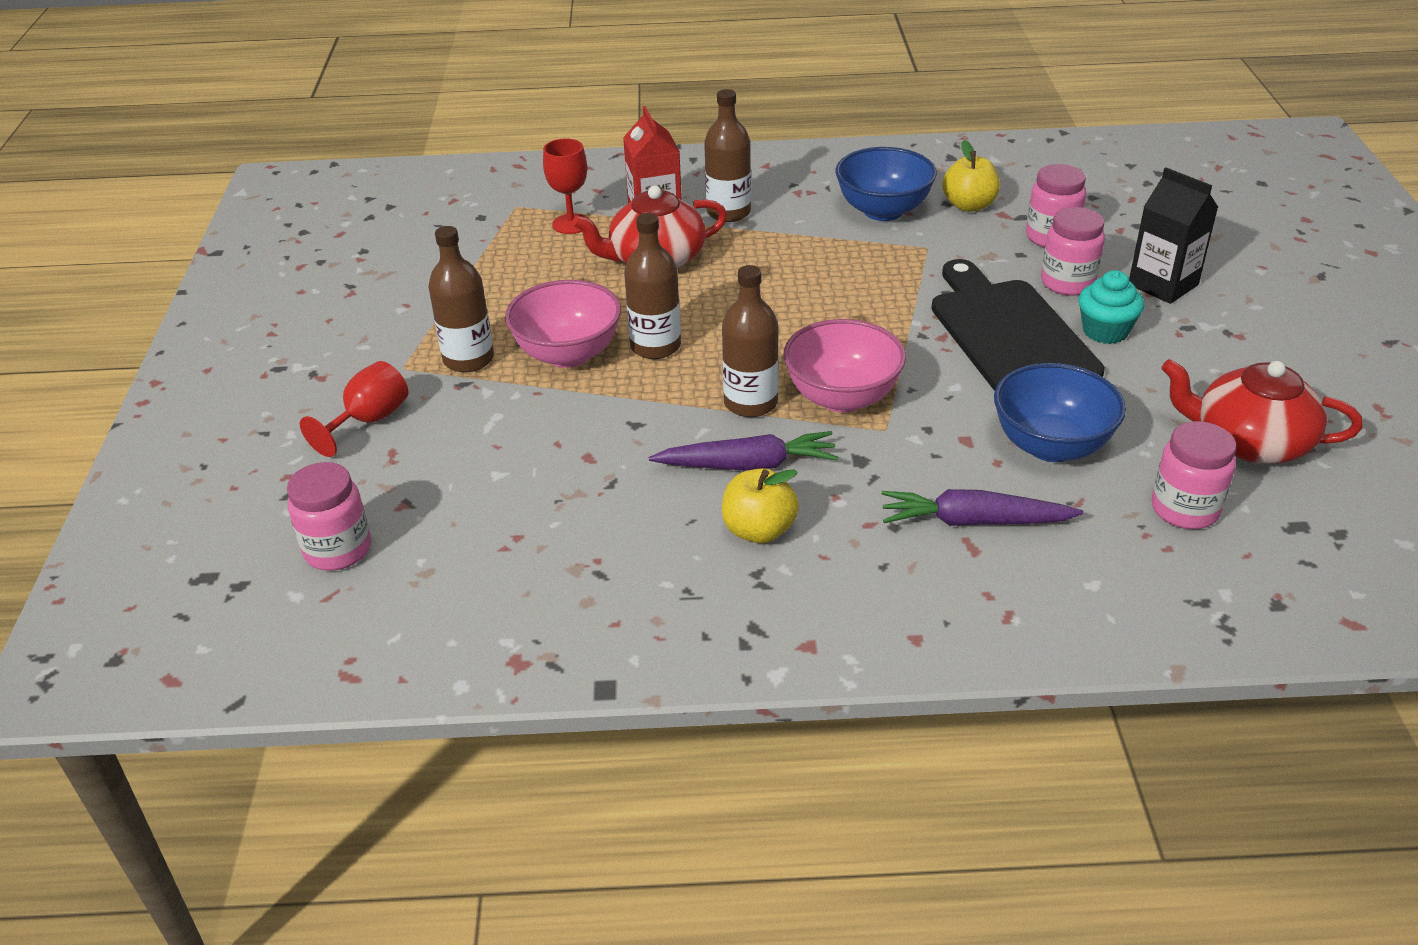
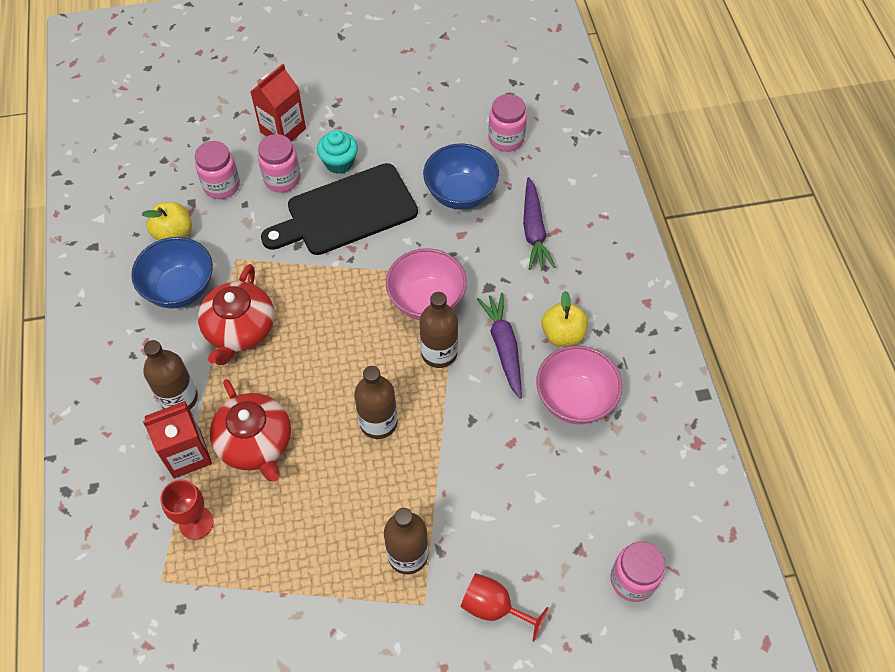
camera: 100 degrees left, 20 degrees up
pink bowl [505,280,621,368] -> pink bowl moved to [536,346,622,424]
black carton [1129,168,1218,304] -> red carton [250,64,306,141]
red teapot [1161,359,1362,464] -> red teapot moved to [198,264,275,365]

